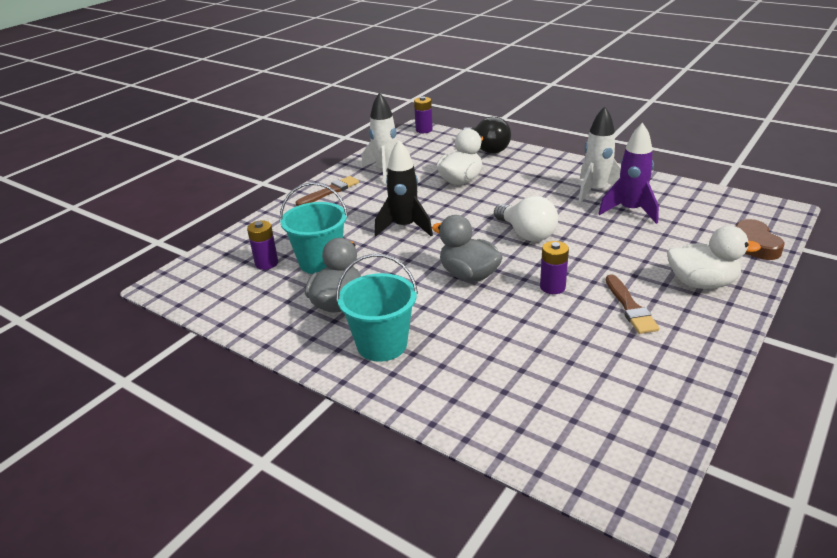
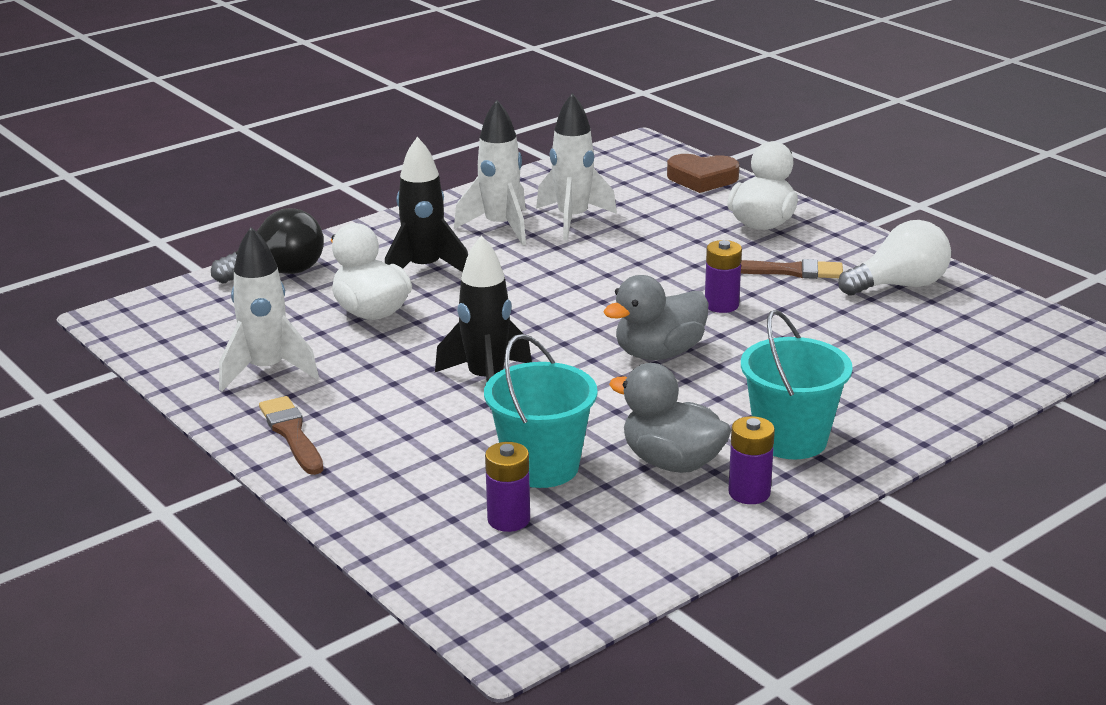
camera: 75 degrees left, 5 degrees down
purple battery [414,96,433,133] -> purple battery moved to [728,416,775,504]
white light bulb [494,196,558,242] -> white light bulb moved to [838,220,951,296]
purple rocket [598,123,659,224] -> white rocket [536,93,617,240]
none -> black rocket [385,137,468,272]

